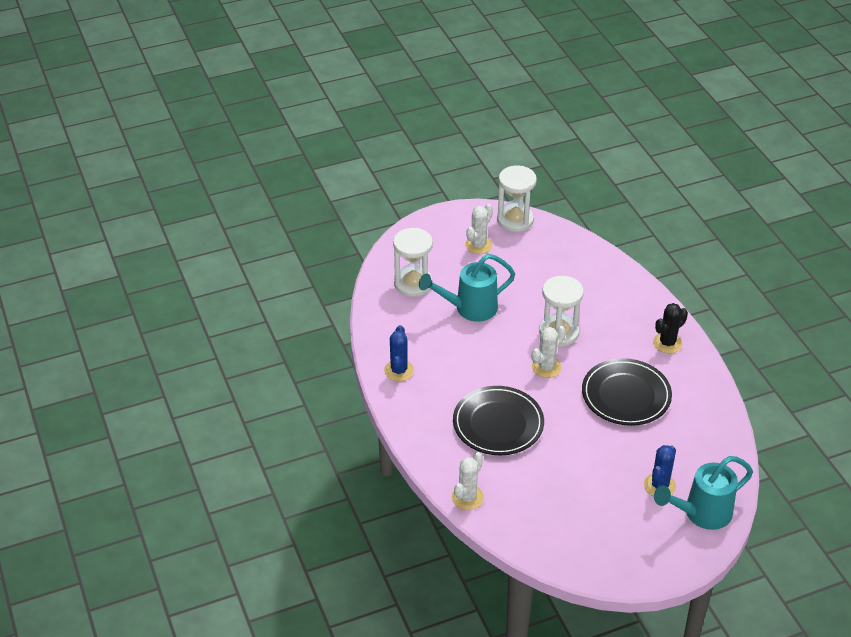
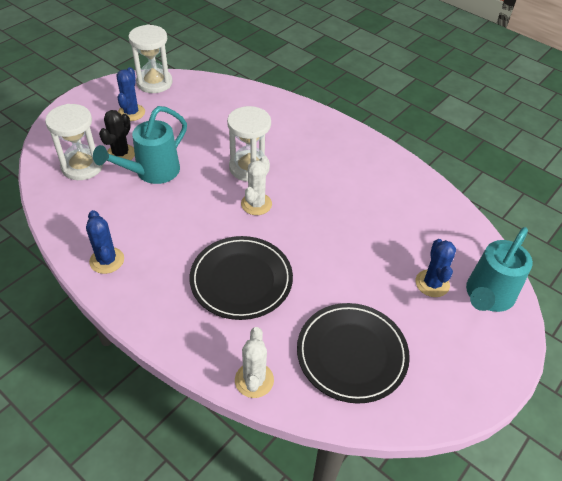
camera: 30 degrees left, 5 degrees up
white cactus [465,204,493,254] -> blue cactus [117,67,145,121]
black plate [582,358,672,426] -> black plate moved to [297,303,410,404]
black cactus [653,303,688,353] -> black cactus moved to [99,110,135,160]

